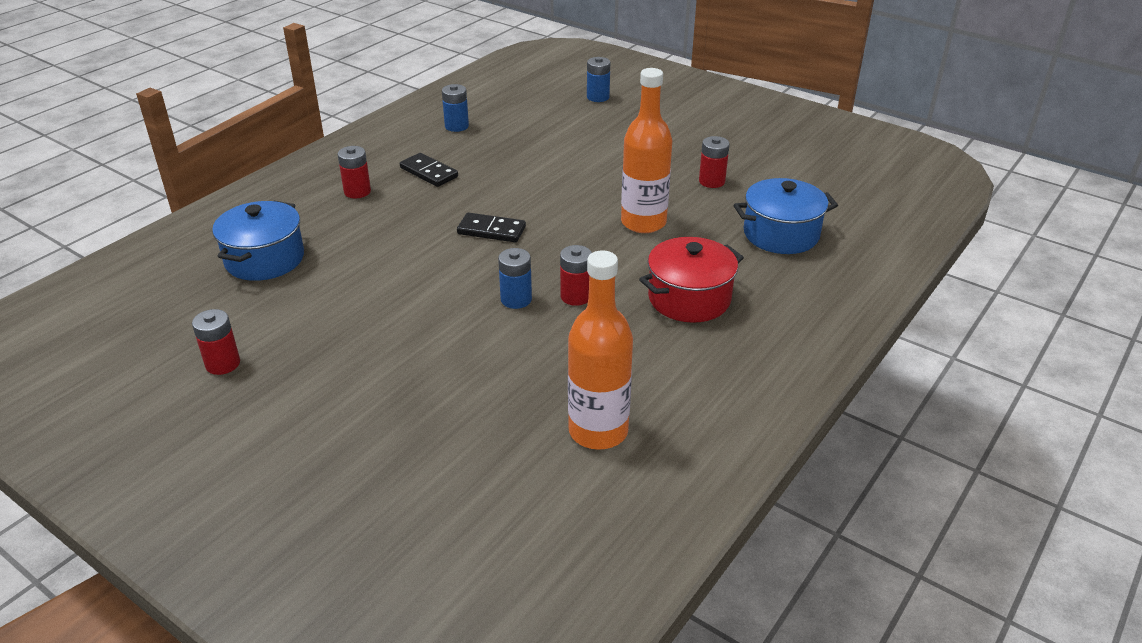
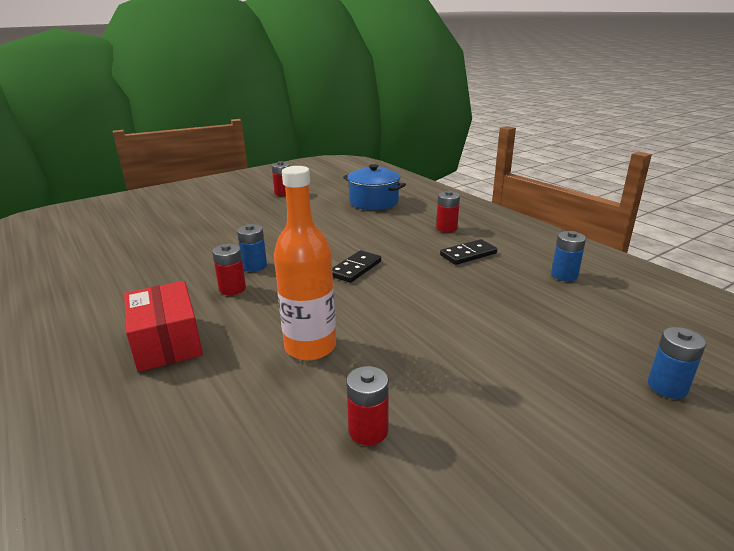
camera: 110 degrees right, 10 degrees down
orange bottle [568,250,633,450] -> none
red pot [639,237,744,323] -> red box [124,281,203,372]
blue pot [734,178,838,254] -> none

